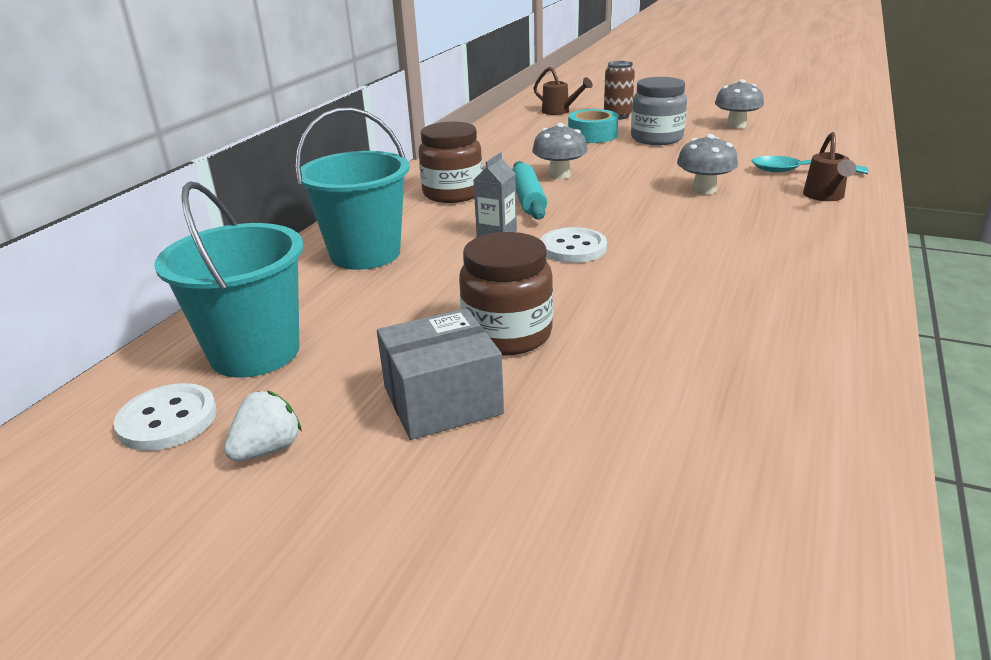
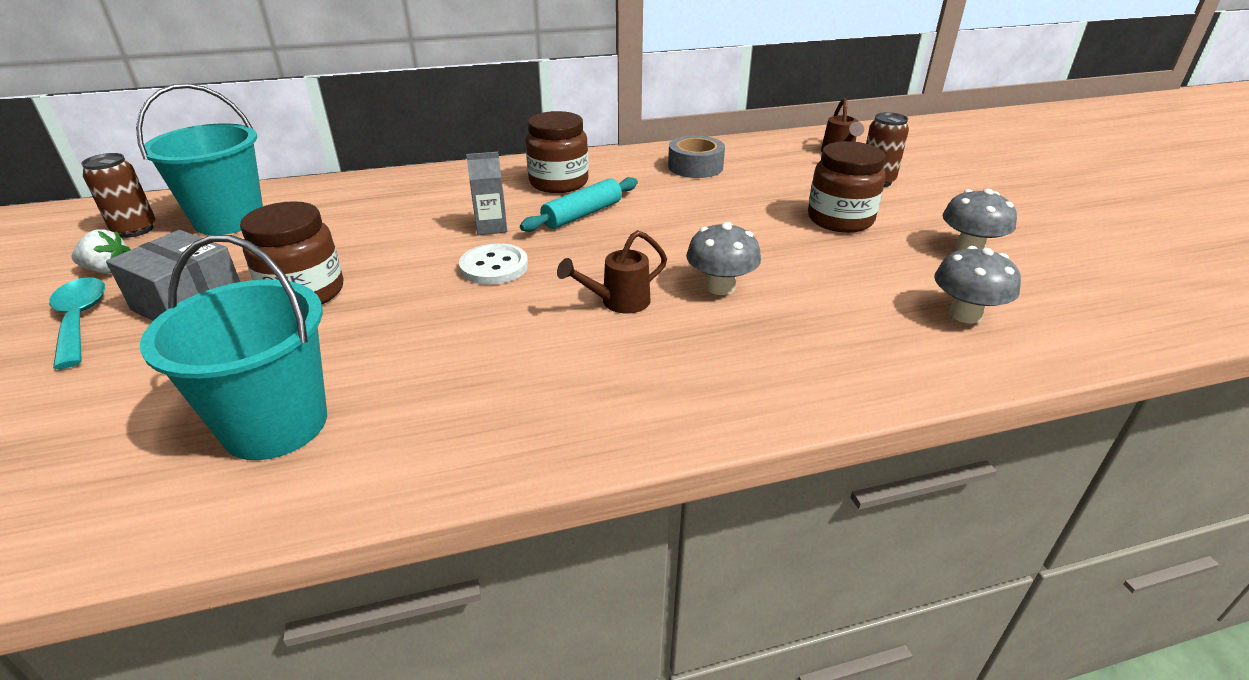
camera: 50 degrees right, 5 degrees up
white button [114,383,217,451] -> brown can [81,153,155,238]
turquoise bucket [295,107,409,270] -> turquoise bucket moved to [140,235,327,460]
grey mushroom [532,123,588,179] -> grey mushroom moved to [934,246,1021,324]
turquoise tape [568,109,618,143] -> none
grey jar [631,77,687,145] -> brown jar [808,141,886,233]
turquoise spoon [751,156,869,174] -> turquoise spoon moved to [49,277,105,369]
brown watering can [803,132,856,201] -> brown watering can moved to [557,230,667,313]
none -> grey tape [668,136,725,178]

